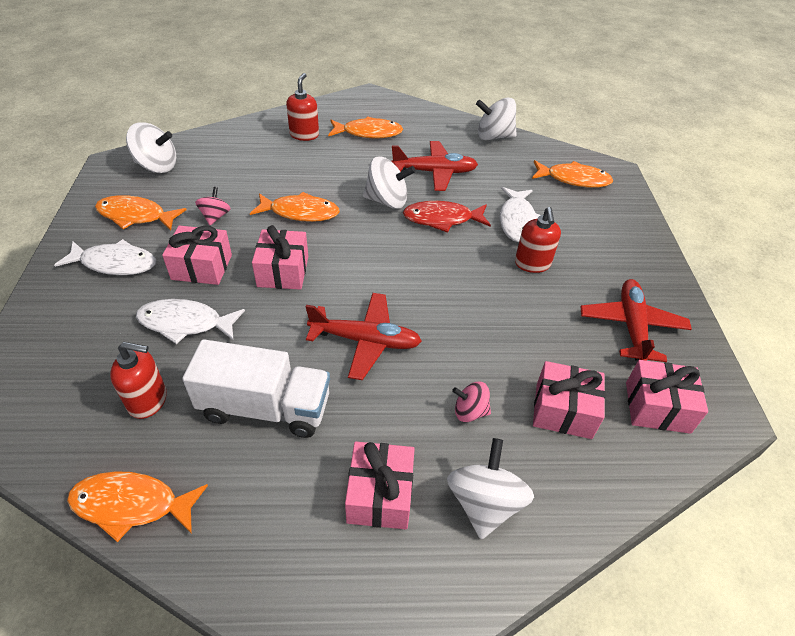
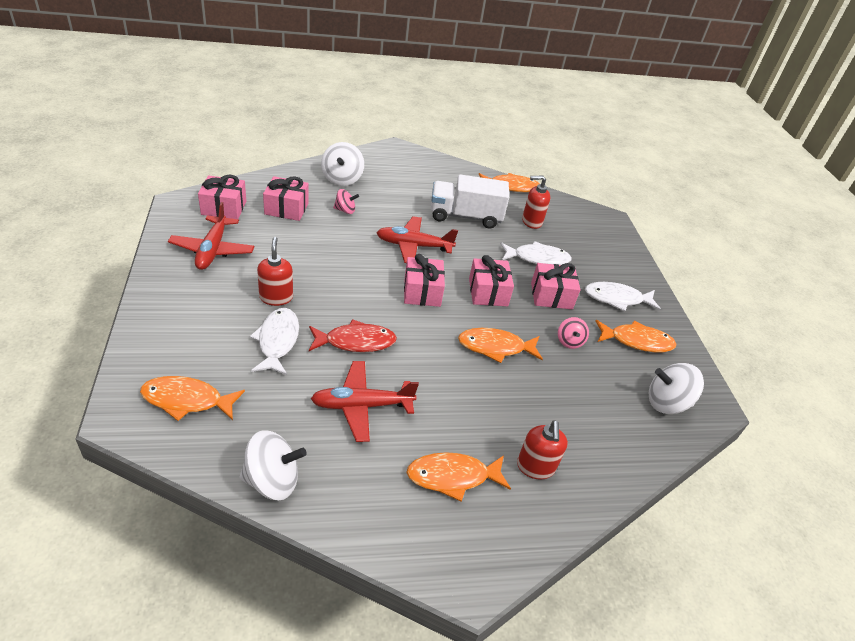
camera: 170 degrees right, 5 degrees down
pink gift [345,442,415,529] -> pink gift moved to [404,254,445,307]
white spinning top [363,156,416,209] -> none

